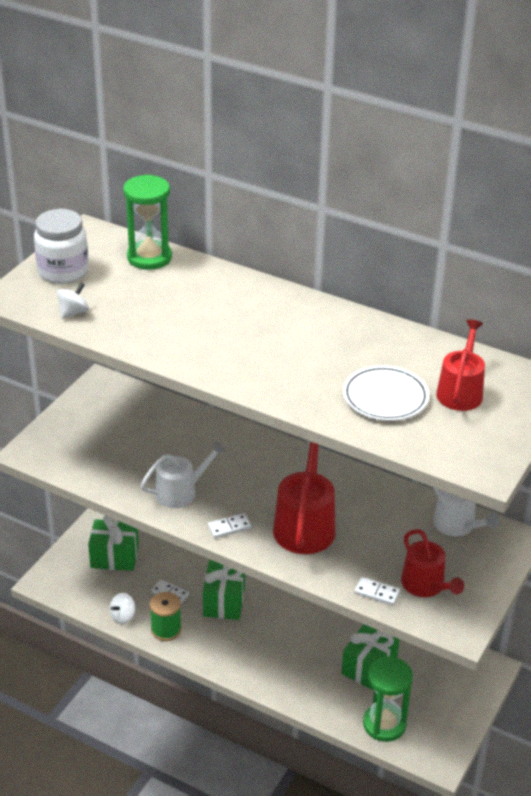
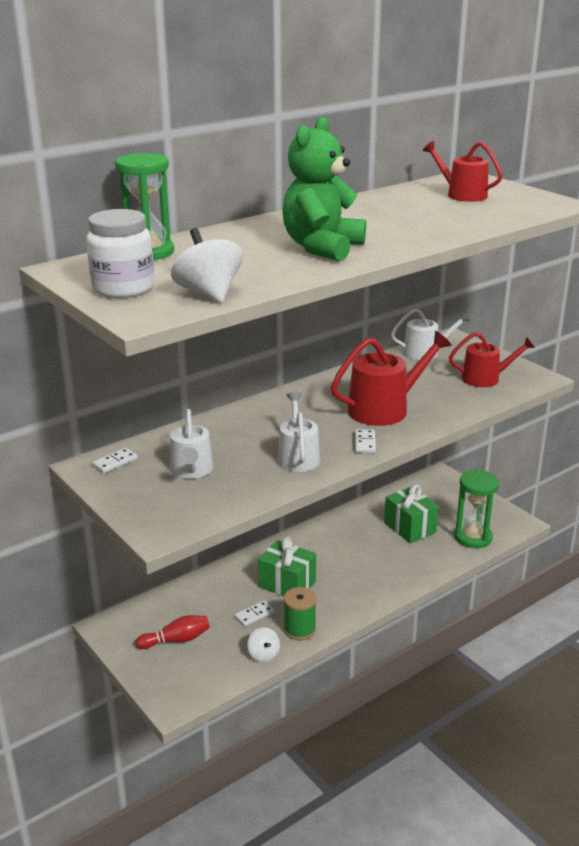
camera: 65 degrees left, 10 degrees down
white spinning top [57,283,89,319] -> white spinning top [171,228,243,302], size x1.73
green gift [88,515,139,571] -> red bowling pin [135,615,210,649]
red watering can [273,442,336,554] -> red watering can turned 120 degrees clockwise [331,331,452,426]
white plate [343,366,429,421] -> none
white domino [355,577,400,606] -> white domino moved to [92,448,138,473]
none -> white watering can [170,409,213,479]
none -> green teddy bear [282,117,366,261]

